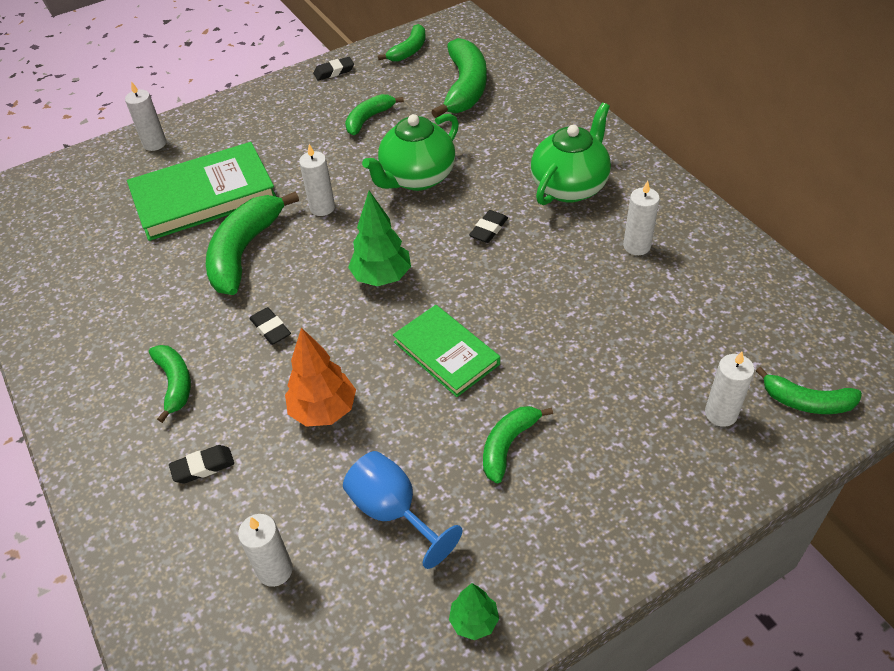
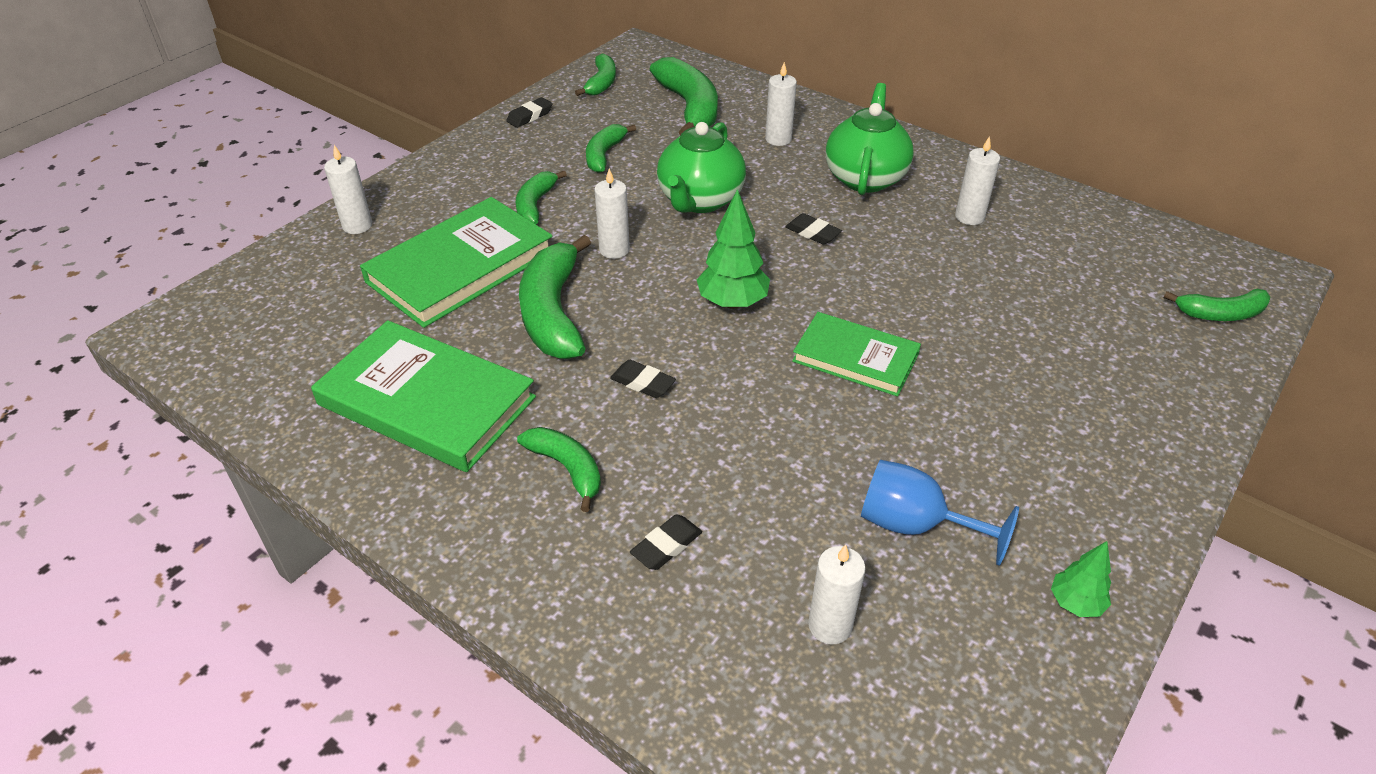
camera: 25 degrees left, 5 degrees down
orange tree [285,327,356,427] -> none
black eraser [469,210,508,243] -> black eraser turned 60 degrees counterclockwise [785,213,842,245]
green banana [483,406,553,483] -> green banana moved to [516,170,567,224]
white candle [705,352,755,427] -> white candle moved to [765,62,797,146]
none -> green book [311,320,536,472]

